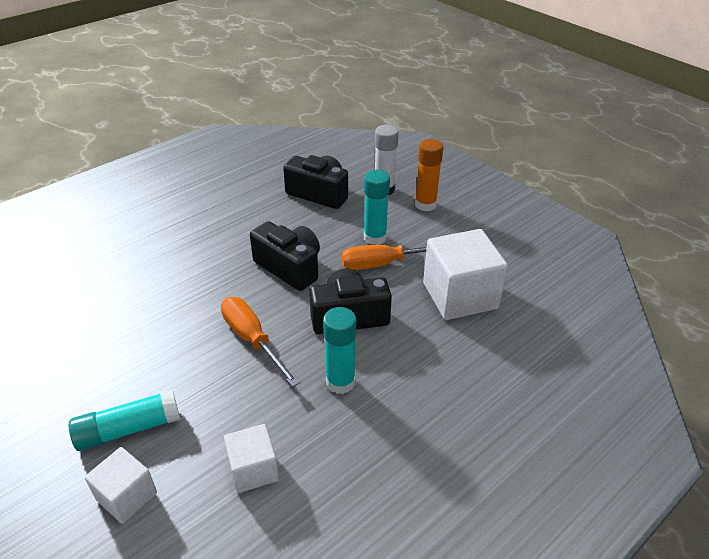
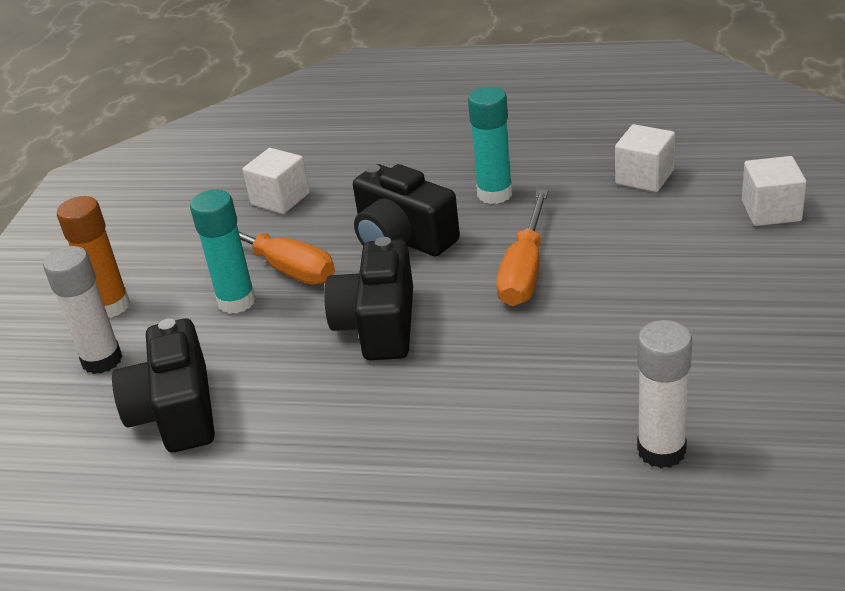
camera: 125 degrees left, 5 degrees down
turquoise glue stick [69,390,180,451] -> none
white cube [423,229,508,320] -> white cube [243,148,310,214], size x0.56
none -> white glue stick [637,320,692,468]

